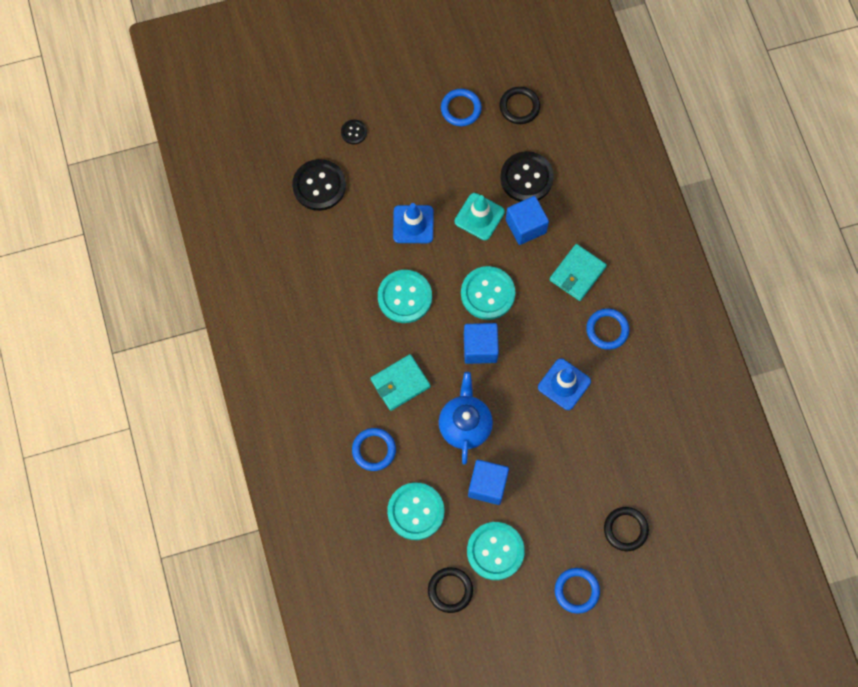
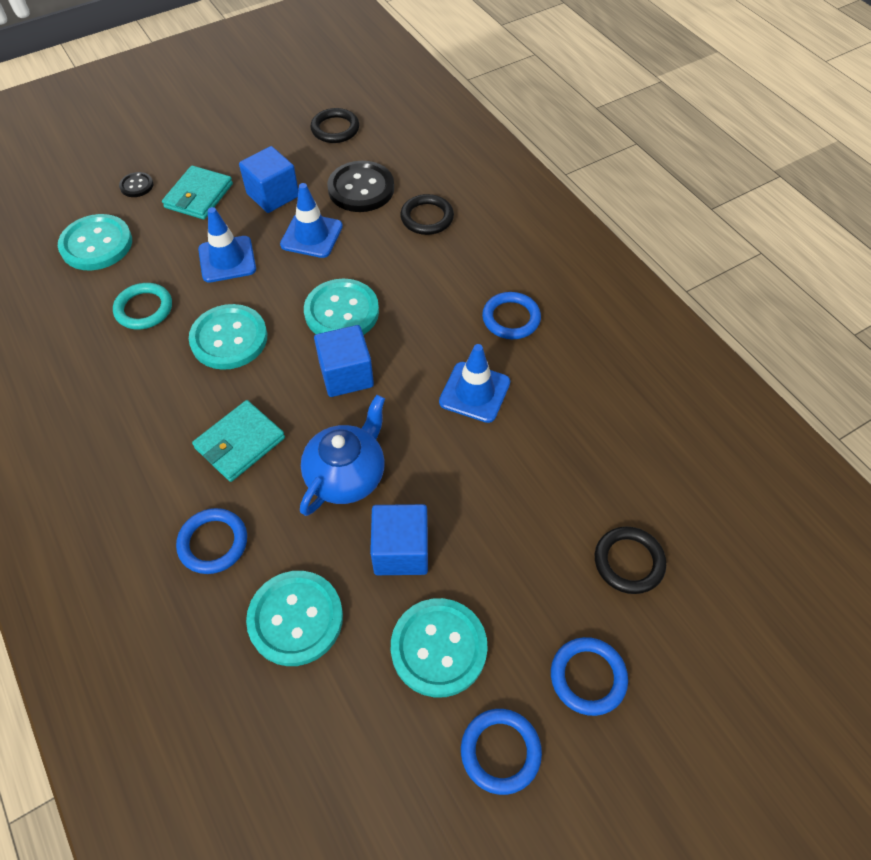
camera: 15 degrees left, 15 degrees down
black button [292,159,346,211] -> turquoise button [58,214,132,270]
black ring [428,567,473,613] -> black ring moved to [400,194,454,235]
blue teapot [439,372,493,465] -> blue teapot turned 45 degrees clockwise [300,395,385,516]
blue ring [441,89,482,126] -> blue ring moved to [461,709,542,795]
turquoise traffic cone [455,193,505,240] -> blue traffic cone [280,183,343,258]
blue cube [506,196,549,245] -> blue cube moved to [239,146,298,213]
turquoise wallet [549,244,607,301] -> turquoise wallet moved to [162,166,233,219]
none -> turquoise ring [113,283,172,329]

